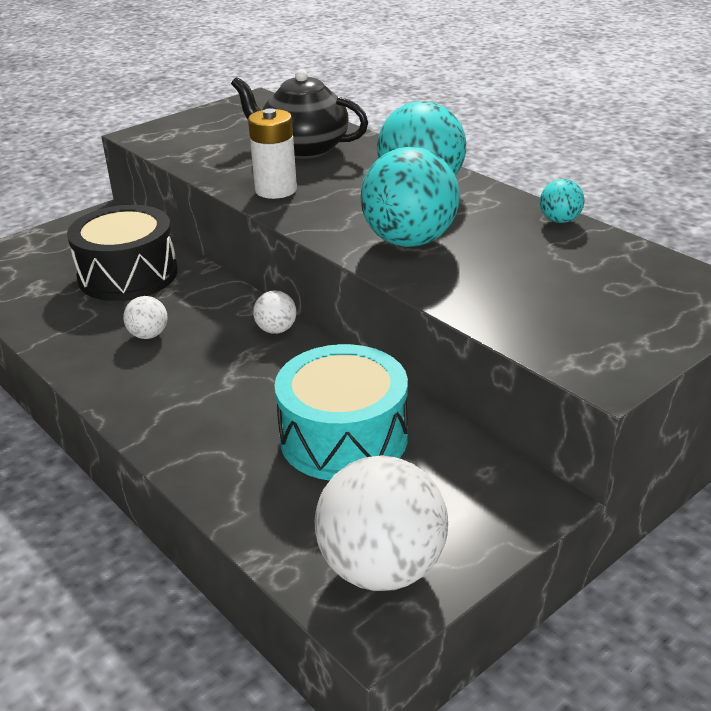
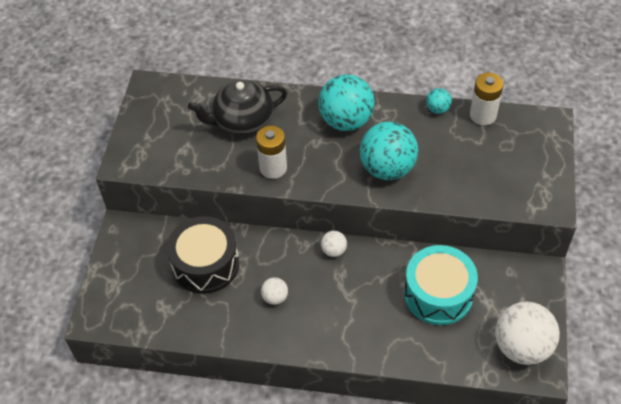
camera: 40 degrees left, 20 degrees up
none -> white battery [470,73,504,125]

